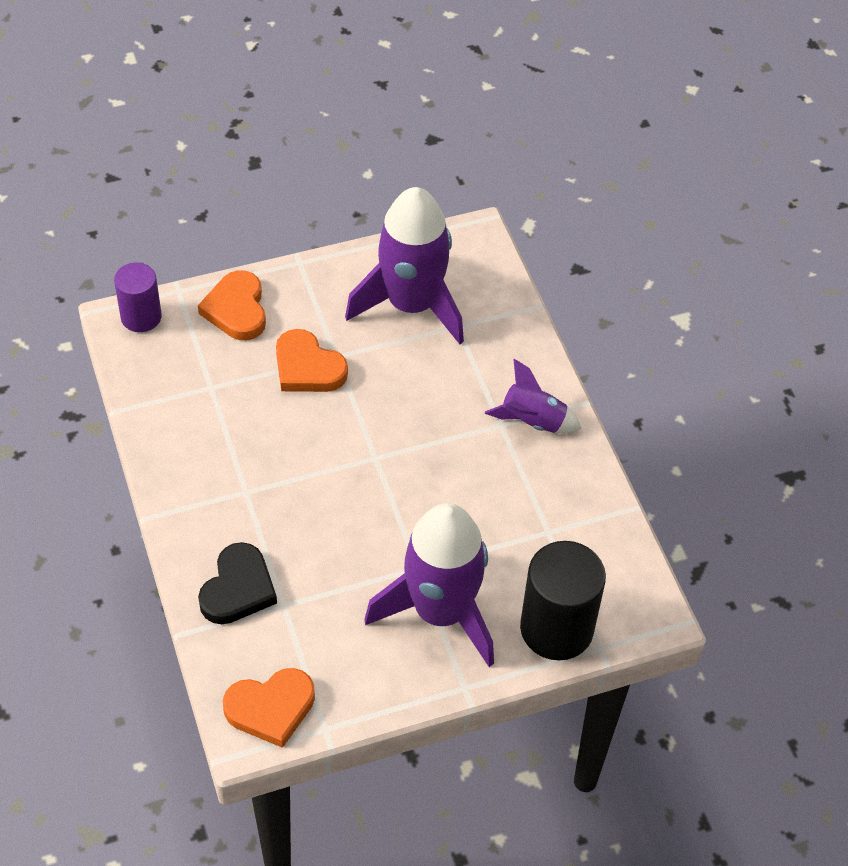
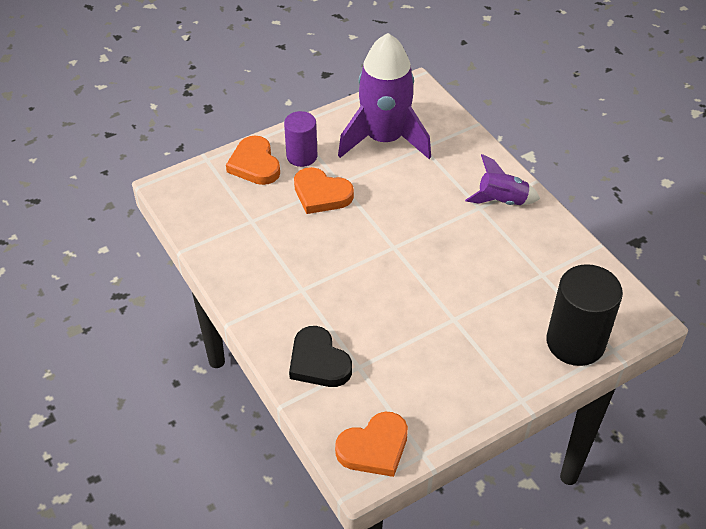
camera: 10 degrees left, 5 degrees down
purple cylinder [114,263,162,332] -> purple cylinder moved to [284,111,317,167]
black heart [198,542,277,624] -> black heart turned 135 degrees clockwise [289,326,352,387]
purple rocket [364,503,494,667] -> none

